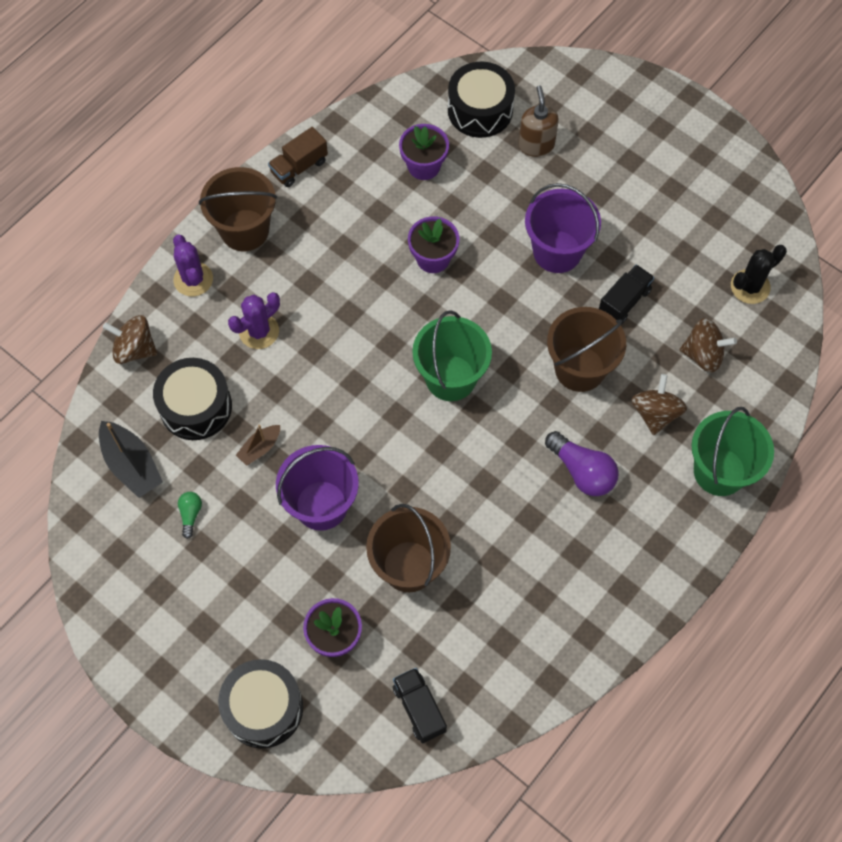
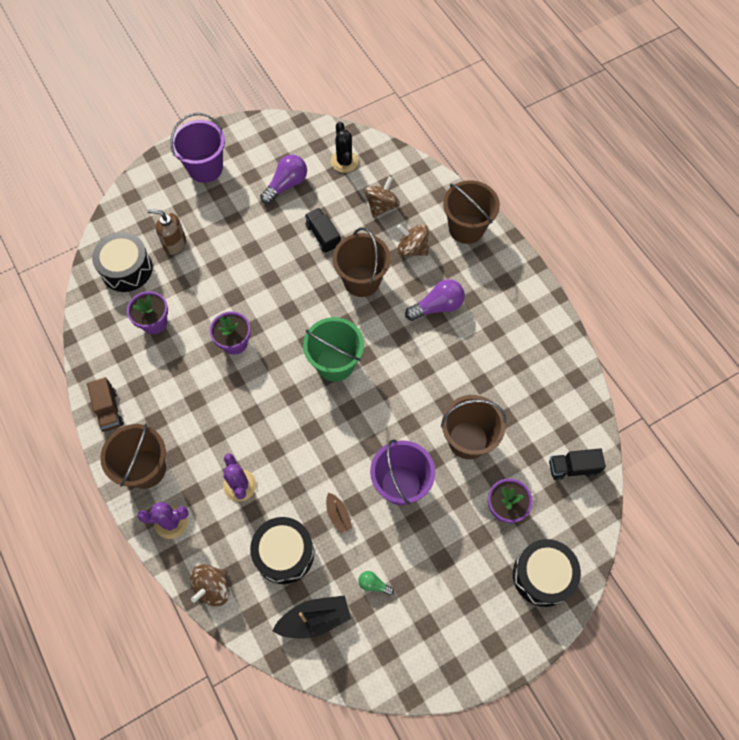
camera: 70 degrees left, 0 degrees up
purple bucket [525,183,601,273] -> purple bucket moved to [170,113,225,183]
green bucket [691,407,774,496] -> brown bucket [443,180,500,244]
none -> purple light bulb [260,155,307,204]

